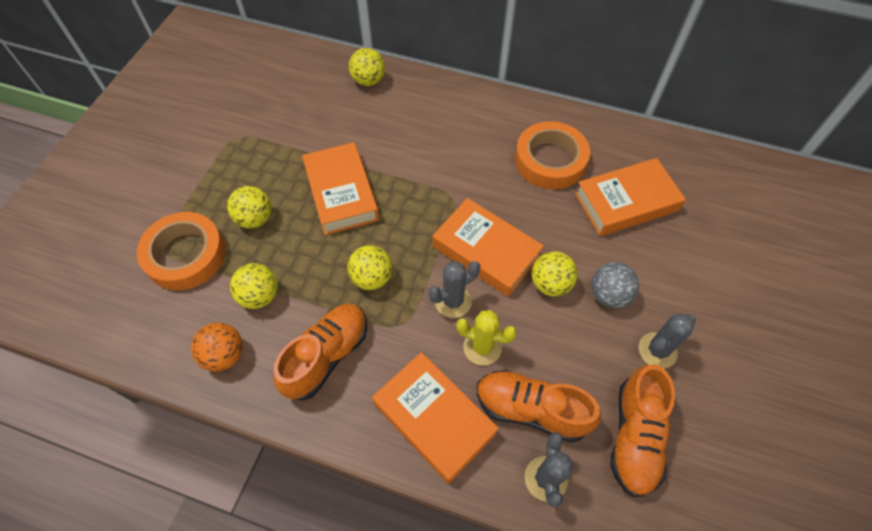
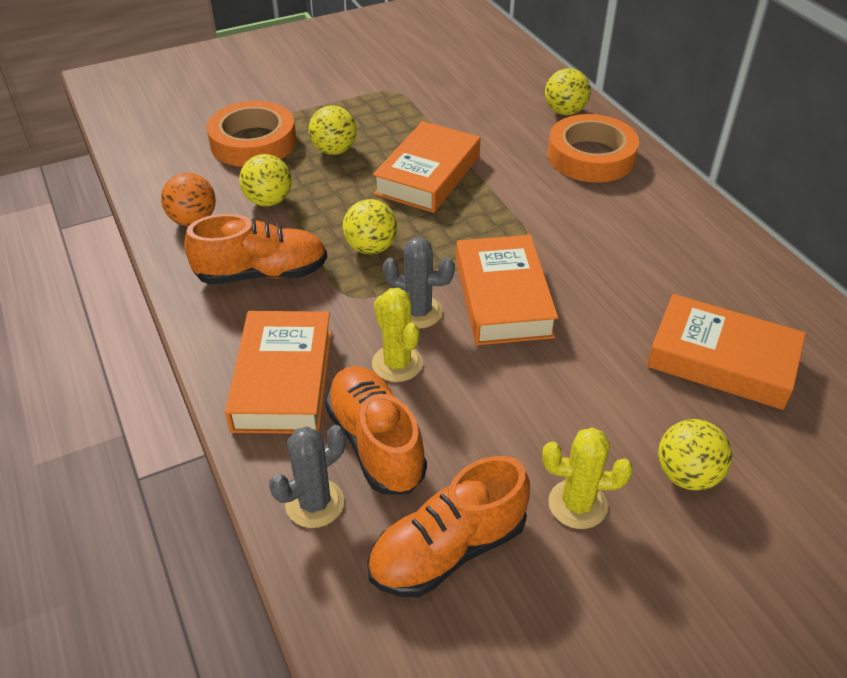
camera: 45 degrees right, 15 degrees down
orange tape [515,121,590,189] -> orange tape moved to [548,114,639,183]
yellow ball [532,251,578,297] -> yellow ball moved to [658,419,732,490]
grey ball [591,262,639,308] -> none
grey cactus [639,313,696,369] -> yellow cactus [542,427,633,529]

